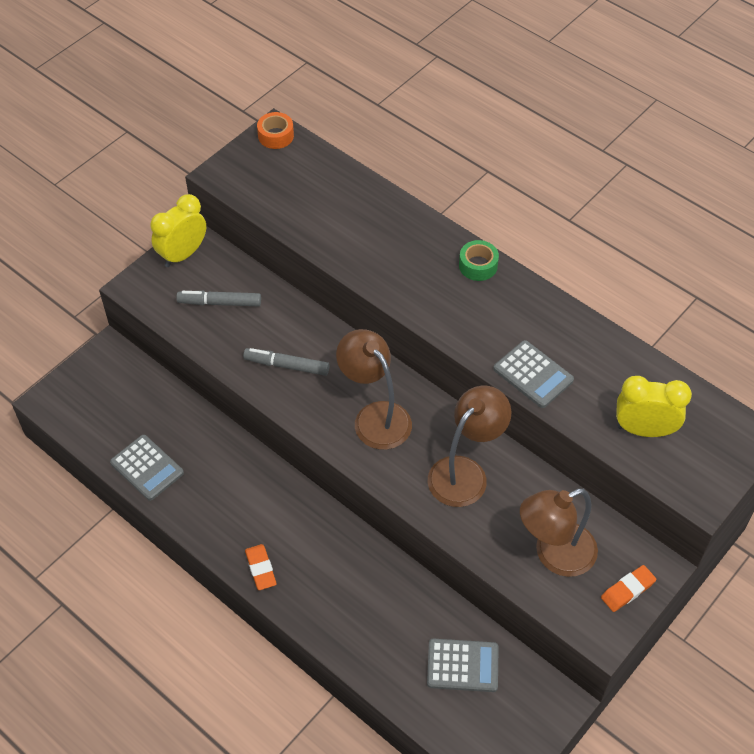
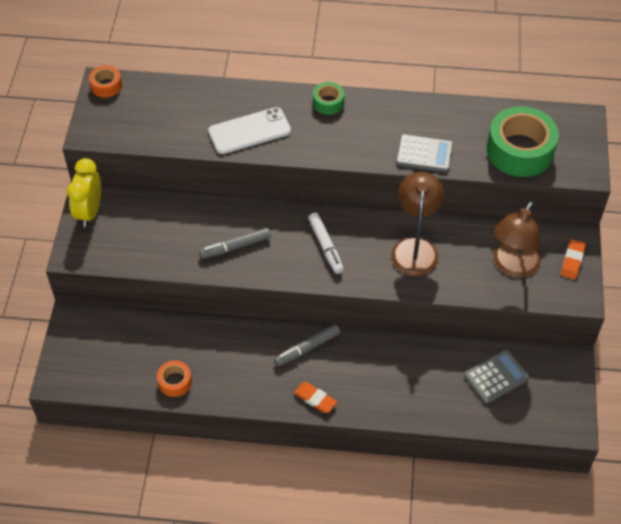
camera: 35 degrees left, 0 degrees up
grey calculator [110,435,184,501] -> orange tape [157,361,192,397]
grey marker [176,291,261,306] -> grey marker moved to [274,324,341,366]
brown lamp [336,329,412,450] -> white marker [308,212,344,274]
yellow clock [616,376,692,437] -> green tape [487,106,559,177]
none -> white phone [208,107,291,154]

